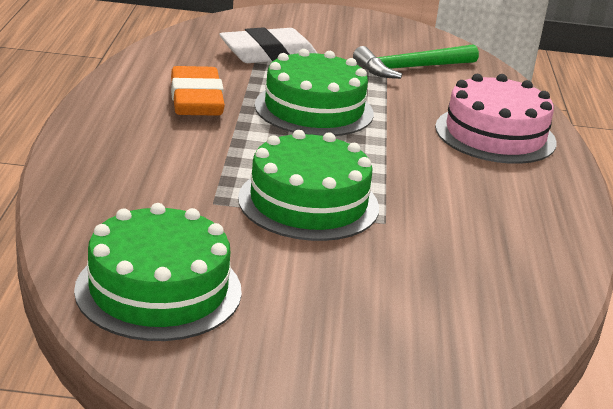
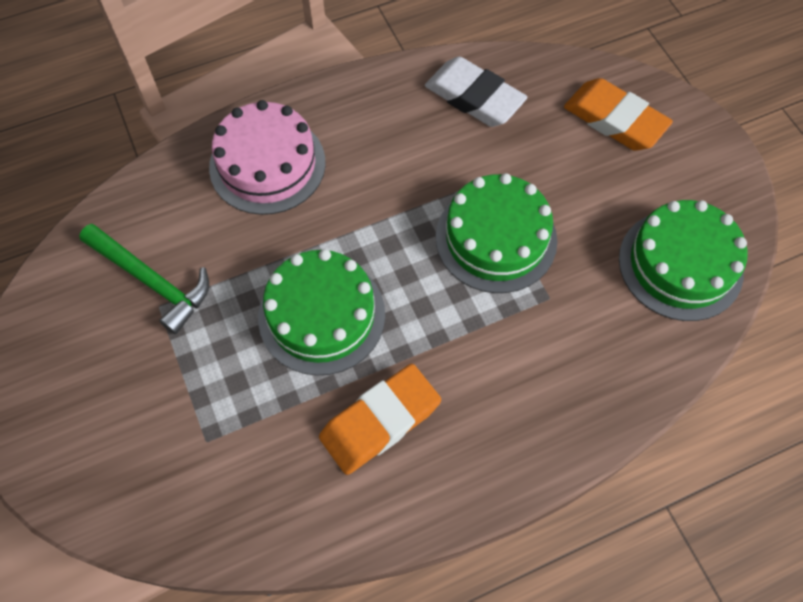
camera: 115 degrees left, 35 degrees up
white eraser [219,27,317,63] -> white eraser moved to [425,56,528,127]
none -> orange eraser [564,78,673,151]

